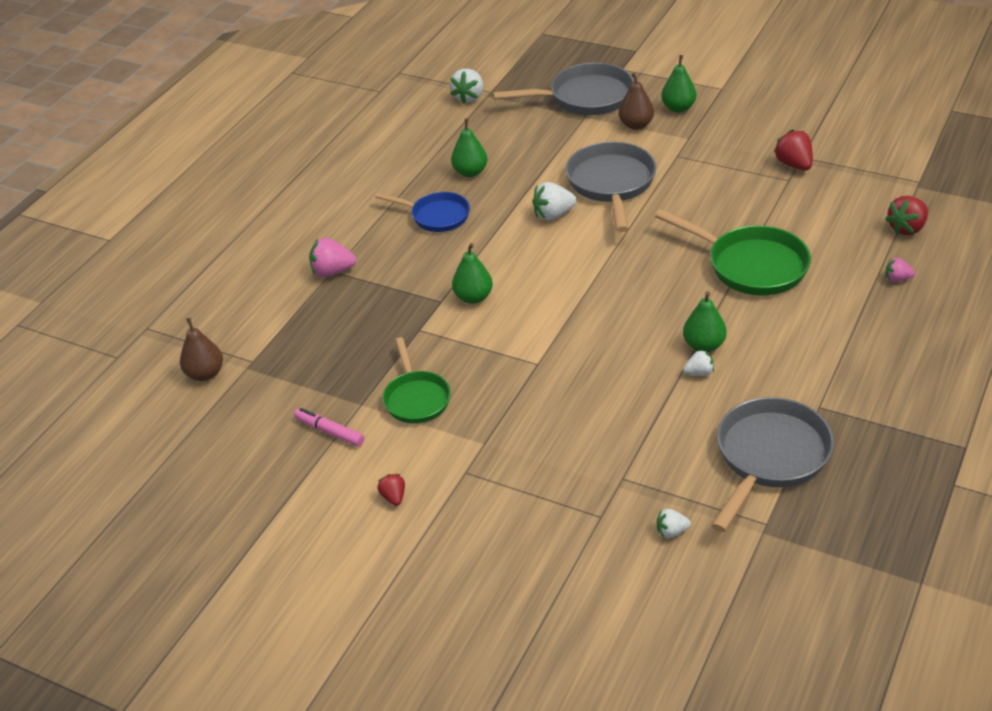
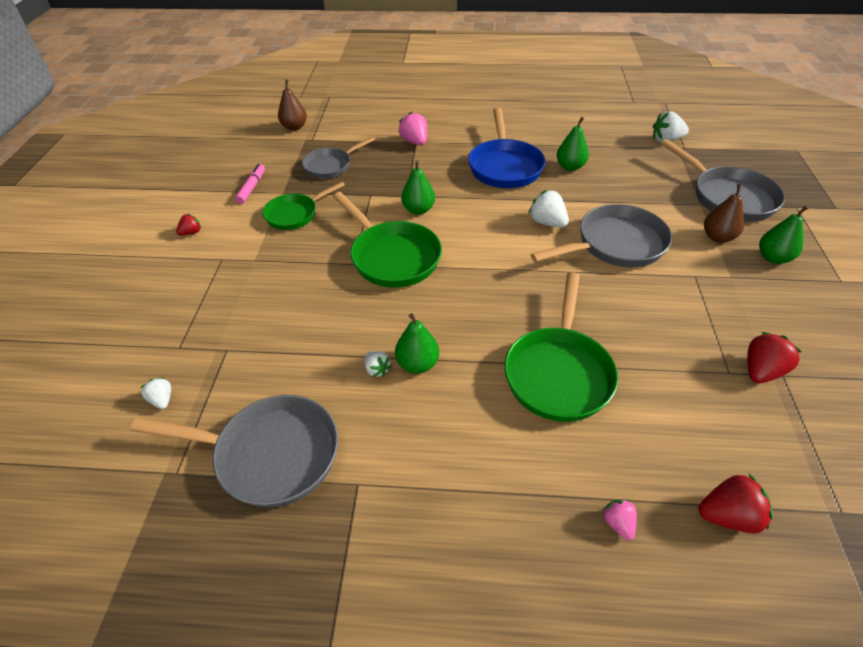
camera: 65 degrees right, 5 degrees up
blue pan [375,192,470,232] -> blue pan [468,108,545,188], size x1.57
red strawberry [885,196,928,235] -> red strawberry turned 150 degrees clockwise [699,474,773,534]
none -> grey pan [302,137,375,179]
none -> green pan [333,192,442,288]

